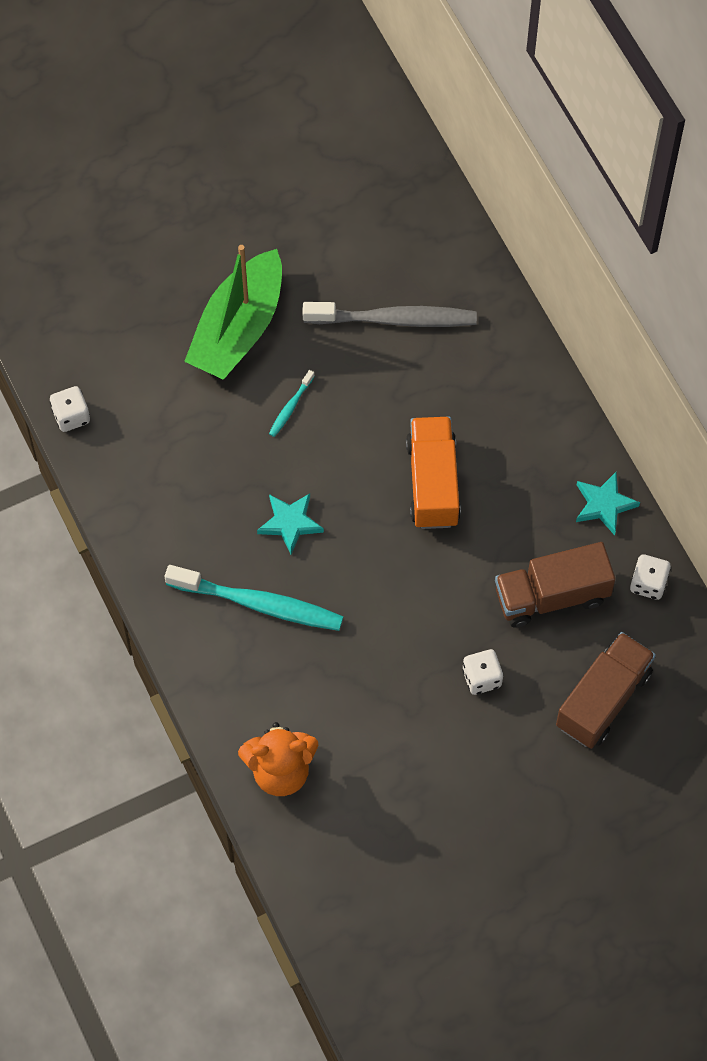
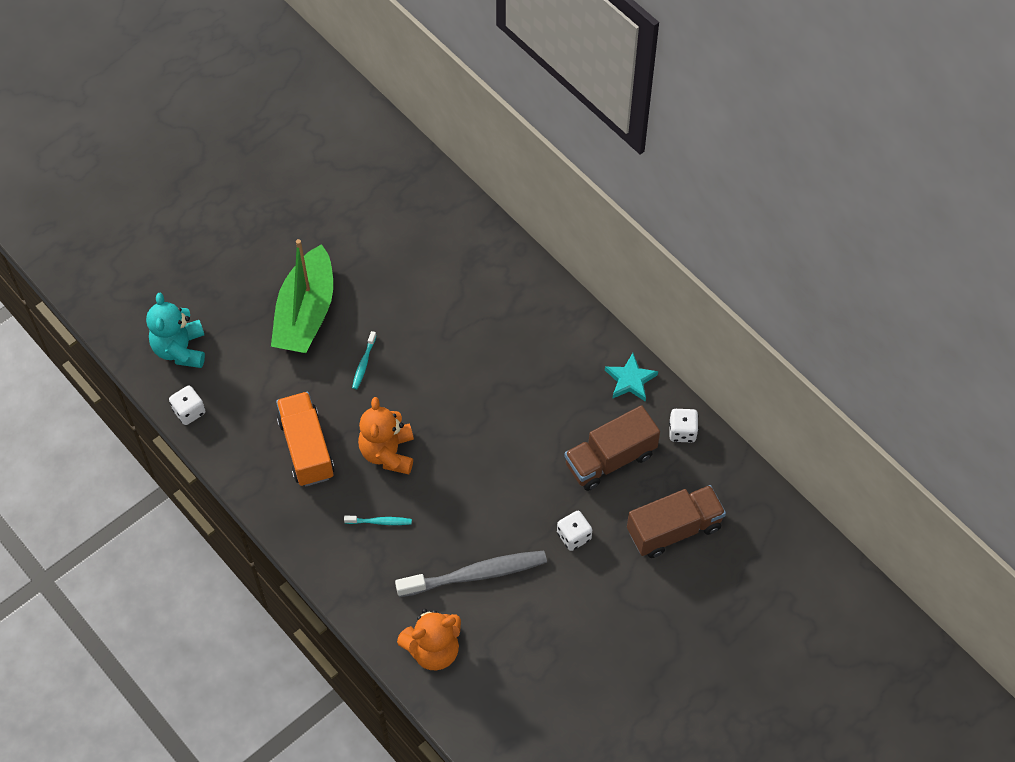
camera: 15 degrees left, 5 degrees down
turquoise toothbrush [165,565,344,631] -> turquoise toothbrush [344,516,412,525], size x0.45
turquoise star [257,493,324,554] -> orange teddy bear [358,397,414,474]
grey toothbrush [302,302,477,327] -> grey toothbrush moved to [395,551,547,597]
orange truck [406,417,461,529] -> orange truck moved to [276,392,334,486]
brown truck [556,632,656,749] -> brown truck turned 45 degrees clockwise [627,485,726,558]
none -> turquoise teddy bear [146,293,205,368]

